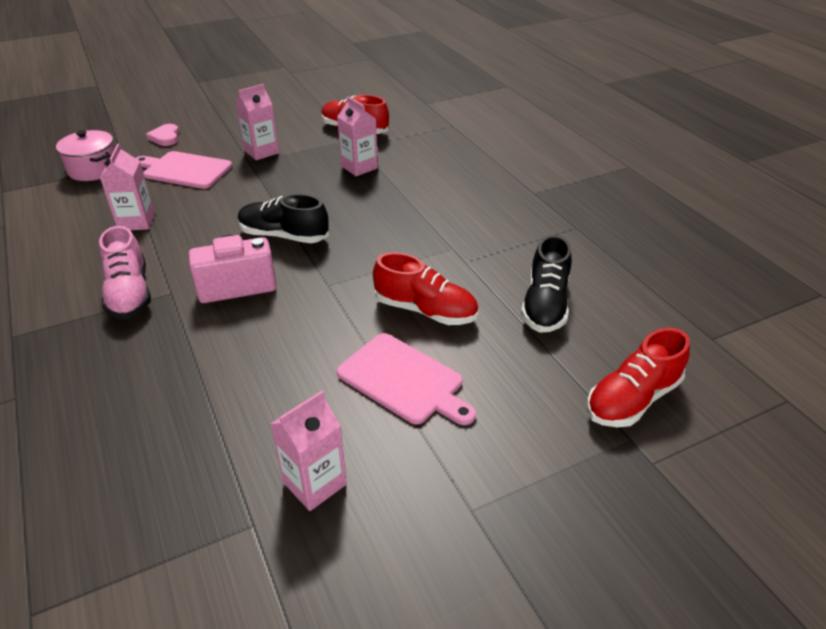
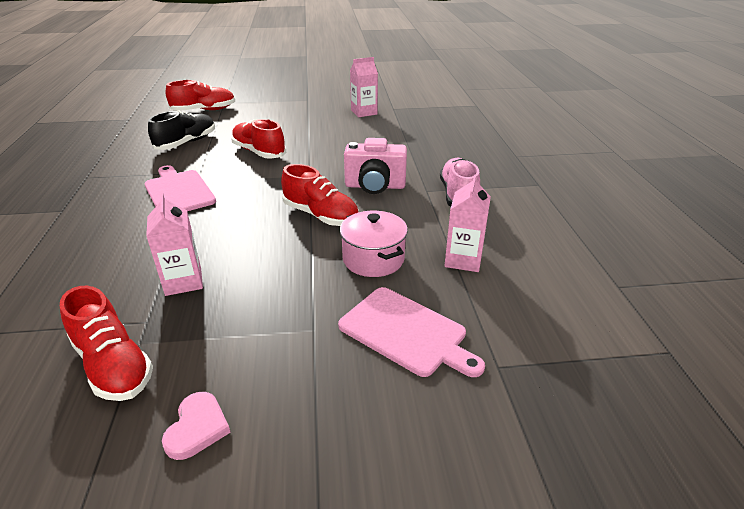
camera: 160 degrees left, 5 degrees down
pink pot [56,130,115,181] -> pink pot moved to [340,211,408,277]
pink heart [146,124,179,146] -> pink heart moved to [162,392,231,460]
pink carton [235,84,279,160] -> none
black shoe [238,194,329,243] -> red shoe [281,164,359,226]
pink cutting board [337,333,476,425] -> pink cutting board moved to [144,165,216,211]

